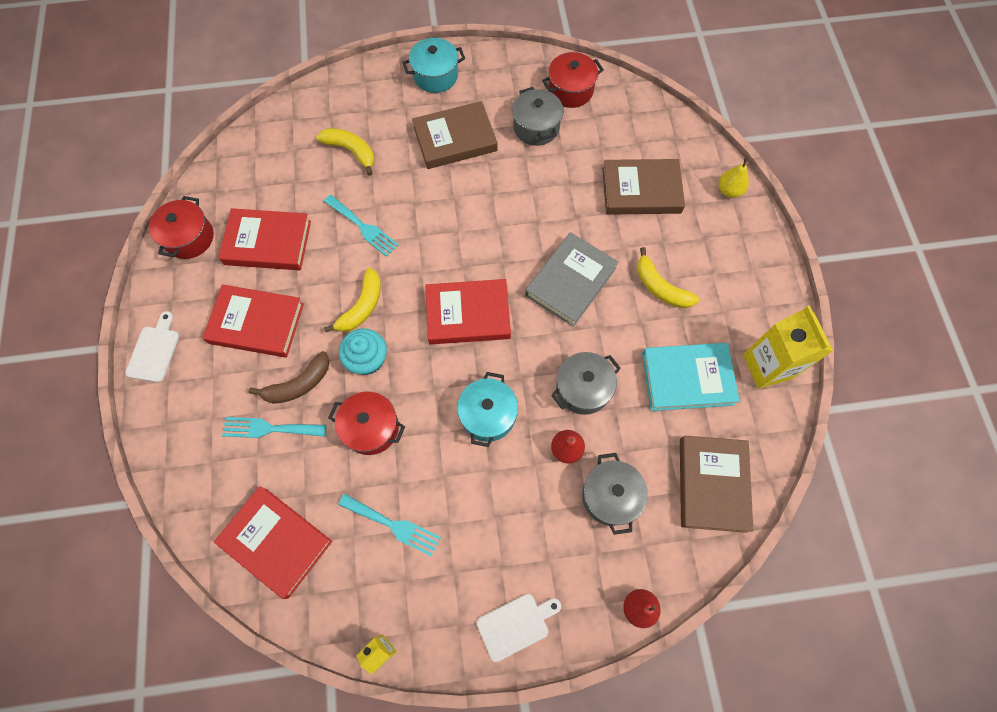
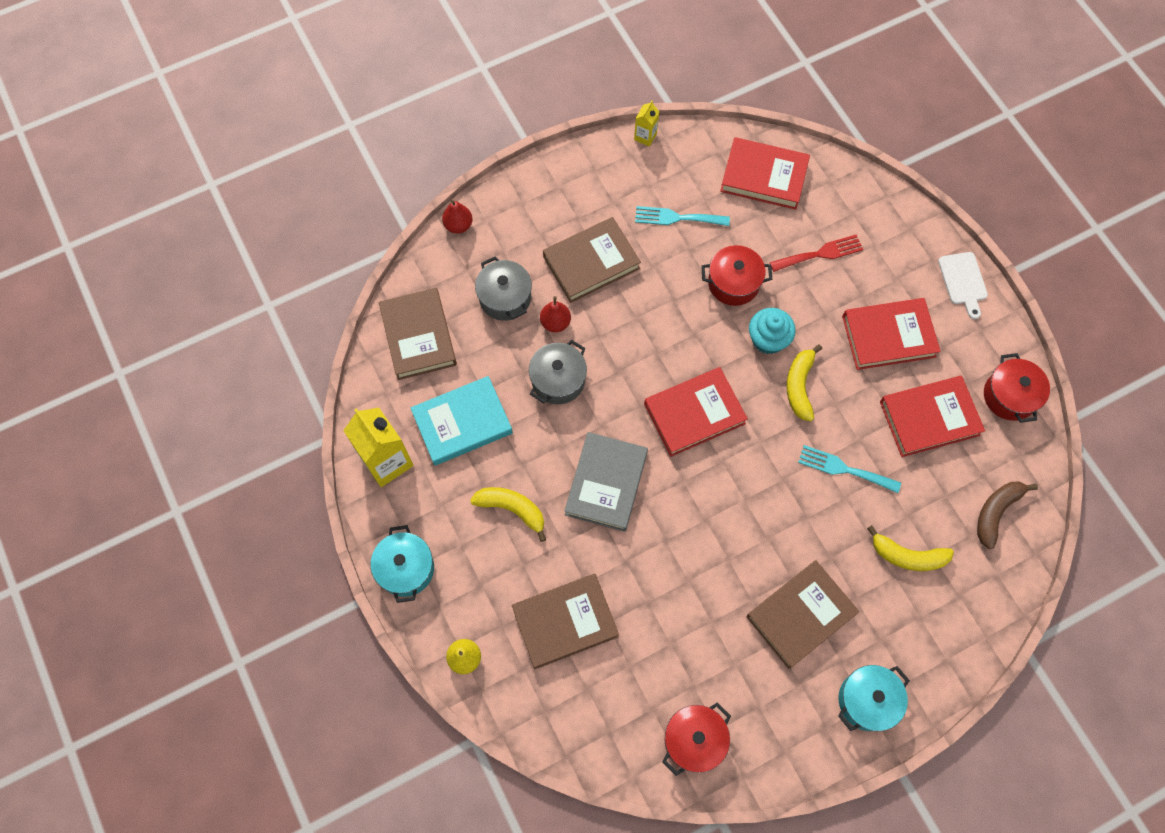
camera: 160 degrees right, 0 degrees up
turquoise fork [222,417,327,438] -> red fork [770,234,863,272]
brown banana [248,351,329,404] -> brown banana moved to [977,482,1038,549]
turquoise pot [457,372,518,447] -> turquoise pot moved to [371,525,434,603]
white cutting board [477,594,561,662] -> none
grey pot [512,87,563,146] -> none
none -> brown book [543,217,641,303]

